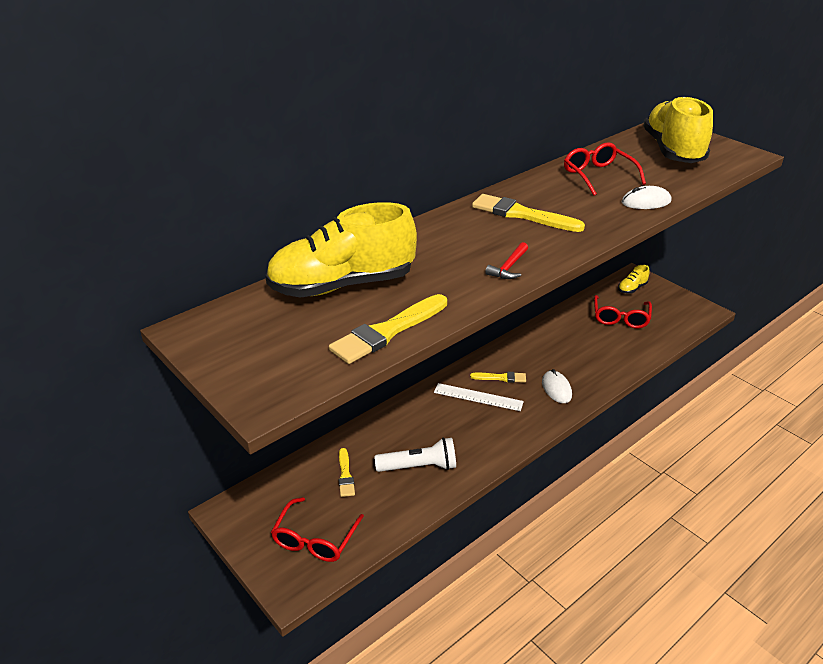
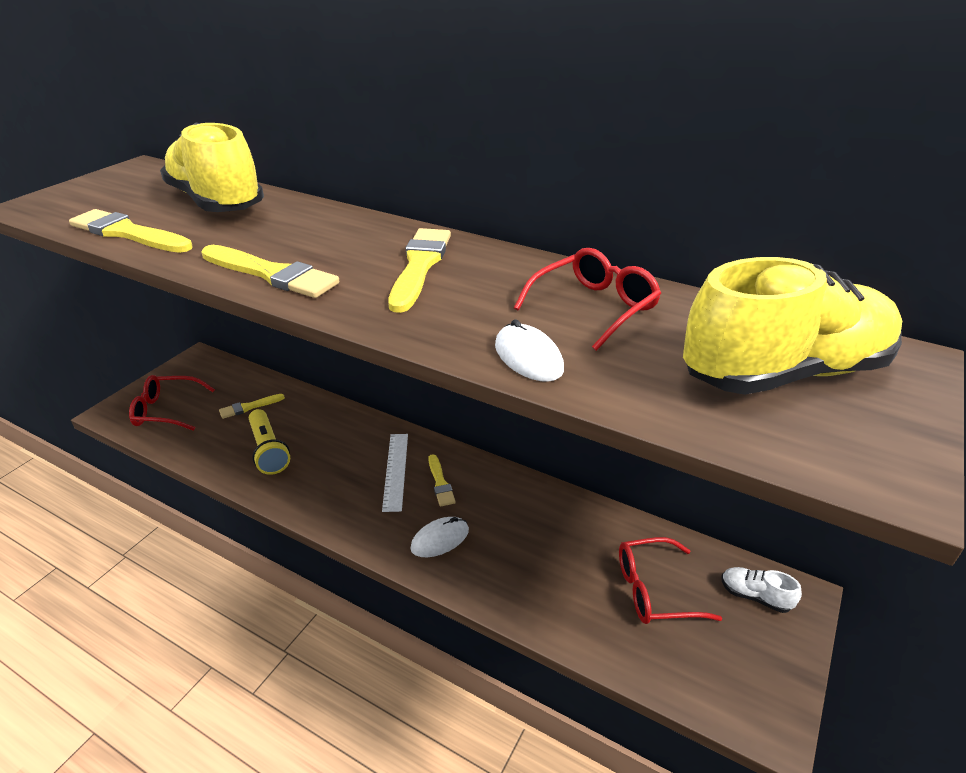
camera: 70 degrees right, 0 degrees up
white flashlight [374,438,456,472] -> yellow flashlight [249,409,290,475]
red hammer [485,242,528,279] -> yellow brush [201,245,339,298]
yellow shoe [618,265,649,294] -> white shoe [721,567,802,613]

